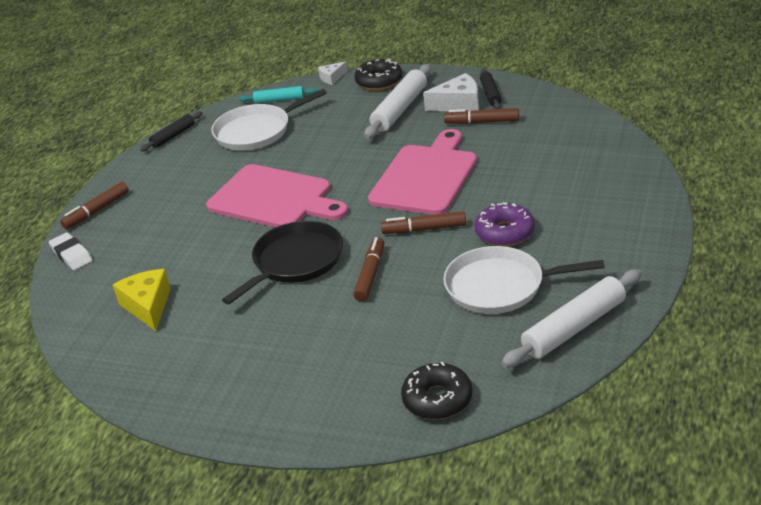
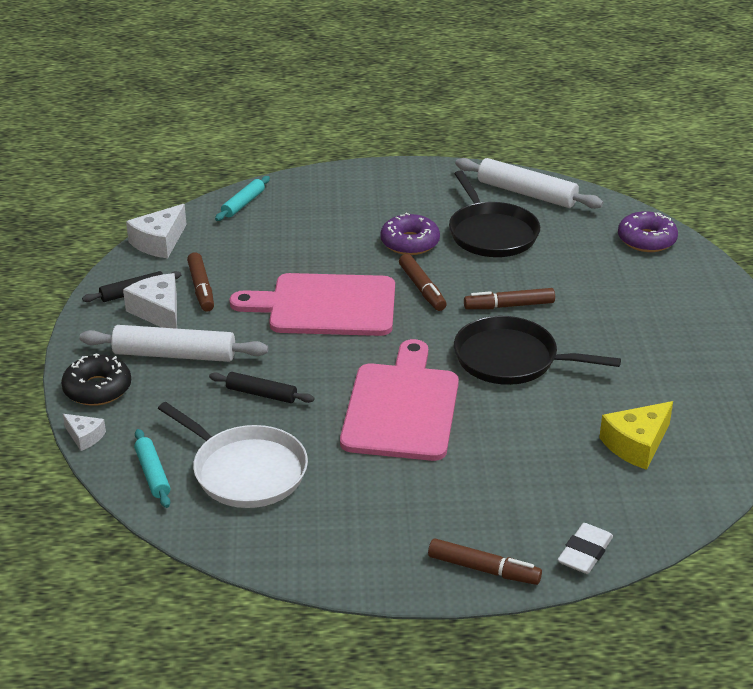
camera: 115 degrees left, 0 degrees up
black rolling pin [140,111,203,151] -> black rolling pin moved to [209,372,314,403]
black donut [401,362,472,419] -> purple donut [618,211,678,252]
white pan [443,246,605,314] -> black pan [449,170,540,257]
none -> white cheese [126,204,187,258]
none -> turquoise rolling pin [215,176,270,221]

